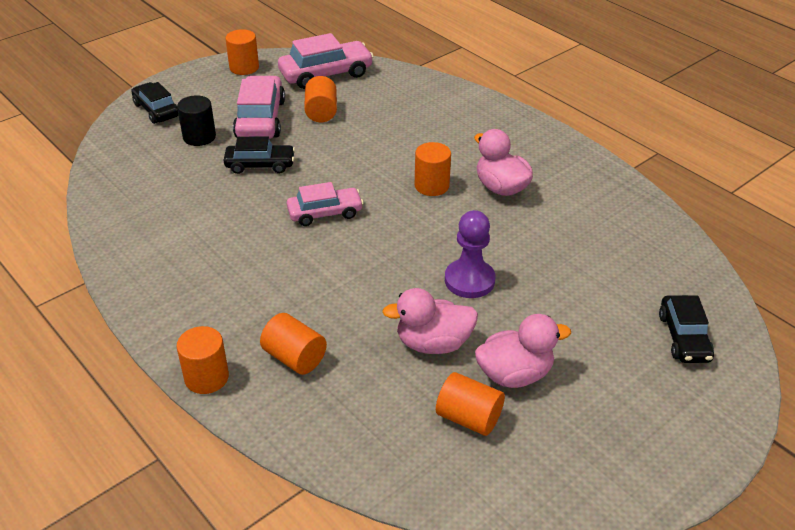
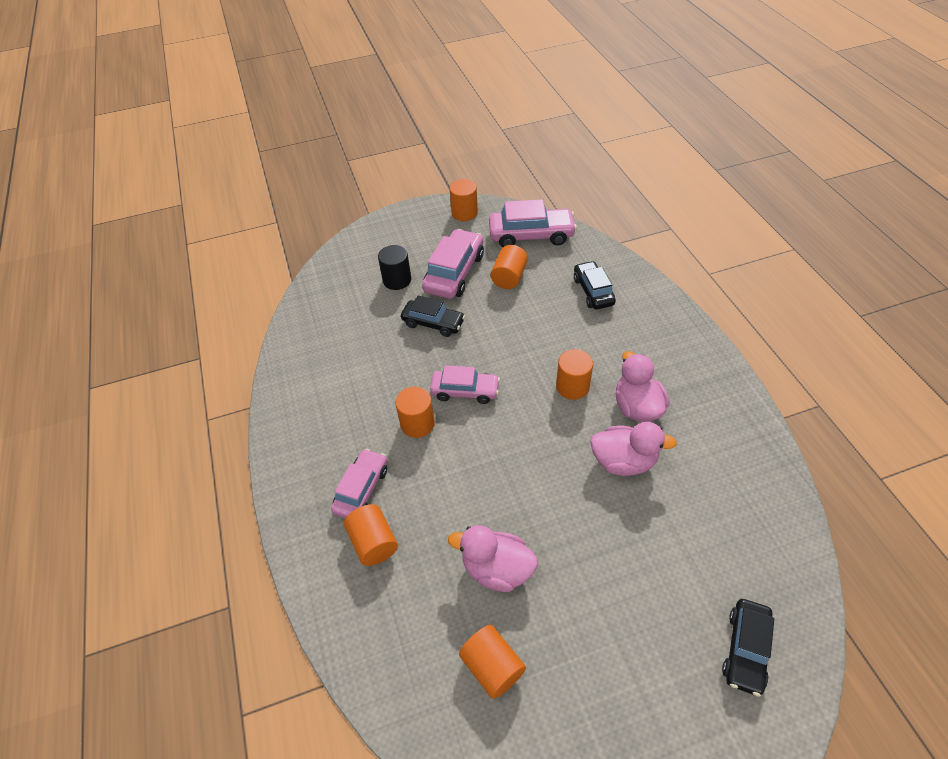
camera: 25 degrees right, 10 degrees up
black car [131,82,179,124] -> black car moved to [574,261,616,309]
orange cylinder [176,326,229,394] -> orange cylinder moved to [395,387,435,438]
purple pawn [445,210,495,298] -> none
pink duck [475,314,571,388] -> pink duck moved to [590,422,677,476]
none -> pink car [331,449,387,518]

